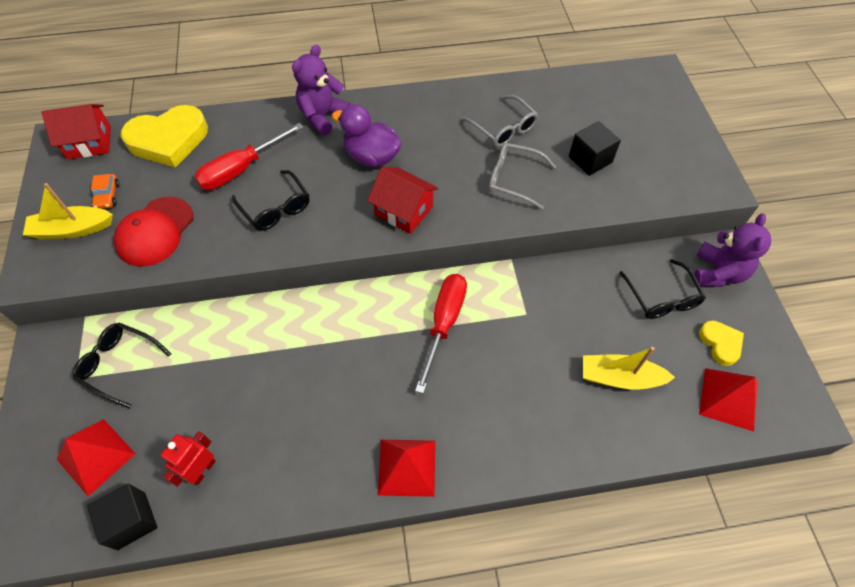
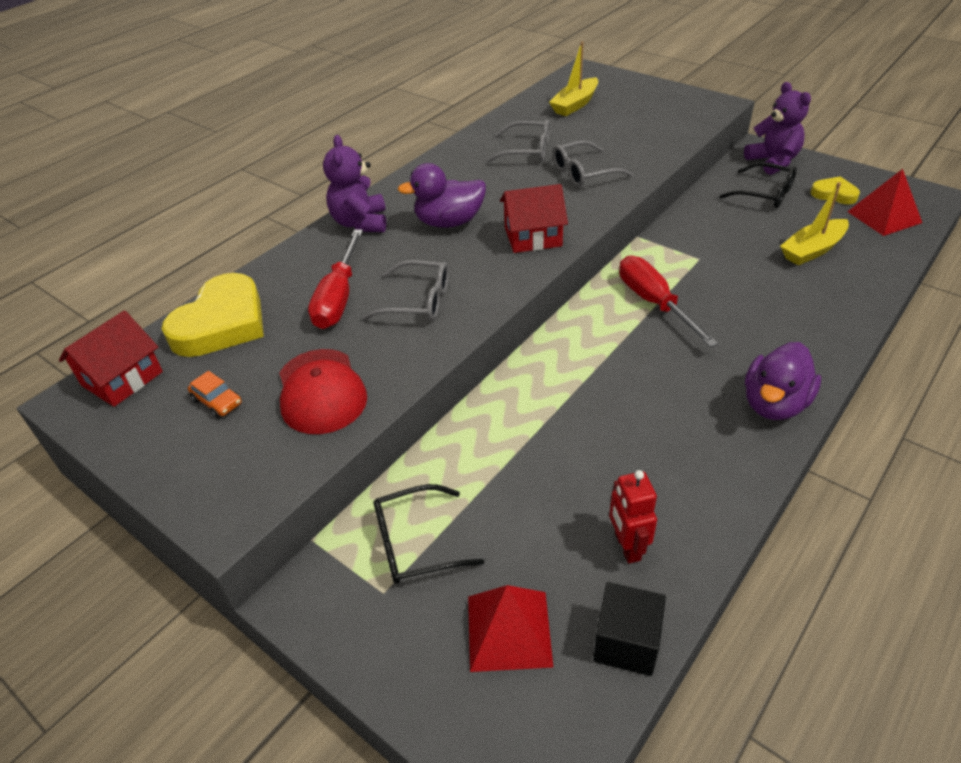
camera: 40 degrees left, 15 degrees down
yellow boat [23,183,113,239] -> yellow boat moved to [549,41,598,116]
black glasses [232,170,310,231] -> grey glasses [362,260,449,321]
red pyramid [378,440,435,497] -> purple duck [745,342,821,420]
black cube [569,121,621,176] -> none

